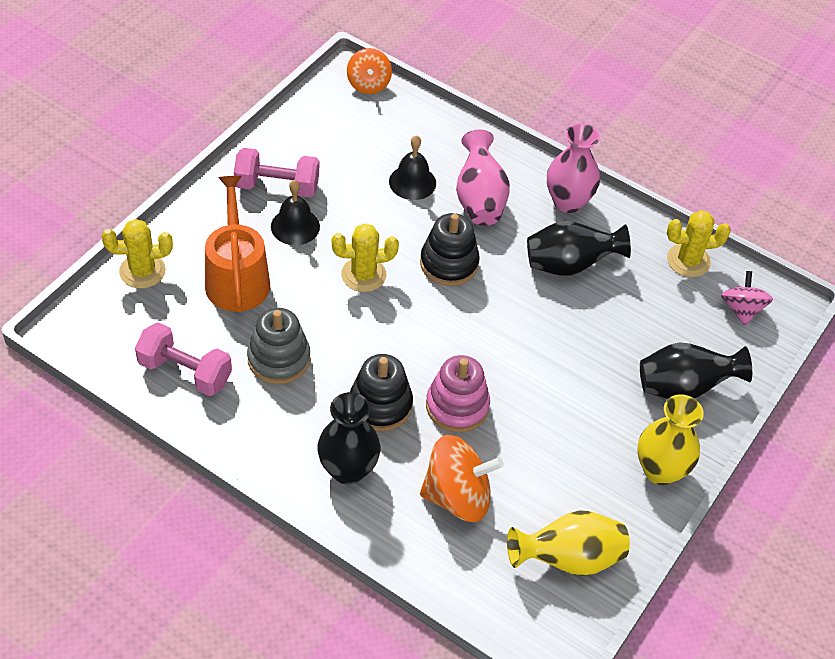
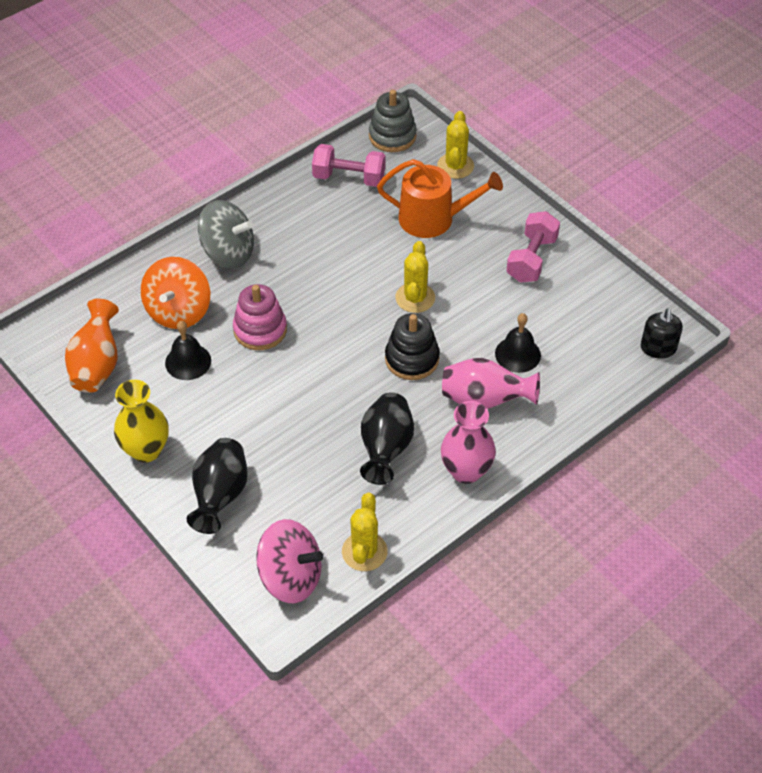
camera: 110 degrees right, 0 degrees up
pink dumbbell [135,322,232,396] -> pink dumbbell turned 60 degrees clockwise [312,144,386,187]
grey stacking toy [247,308,310,384] -> grey stacking toy moved to [369,90,417,152]
black bell [271,180,320,245] -> black bell moved to [165,321,211,380]
black vase [318,392,381,485] -> grey spinning top [198,200,254,268]
orange spinning top [347,48,392,94] -> black soap dispenser [641,308,683,358]
black stacking toy [350,354,413,431] -> none
yellow vase [507,510,630,576] -> orange vase [65,299,119,393]
pink spinning top [721,271,773,326] -> pink spinning top [256,519,323,603], size x1.60

